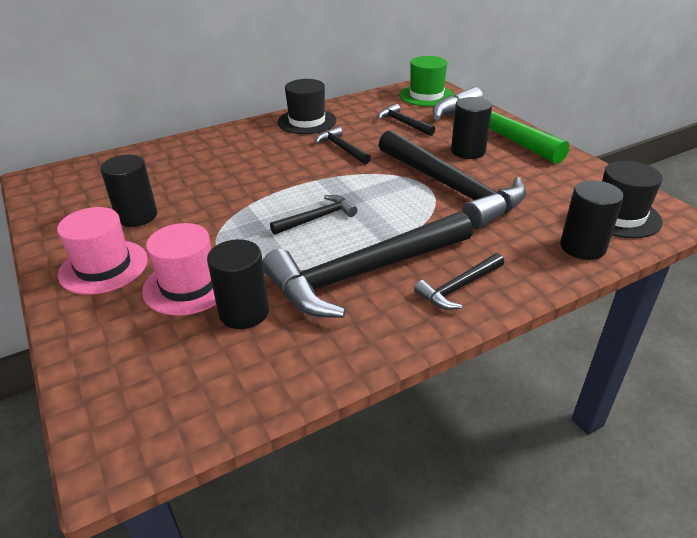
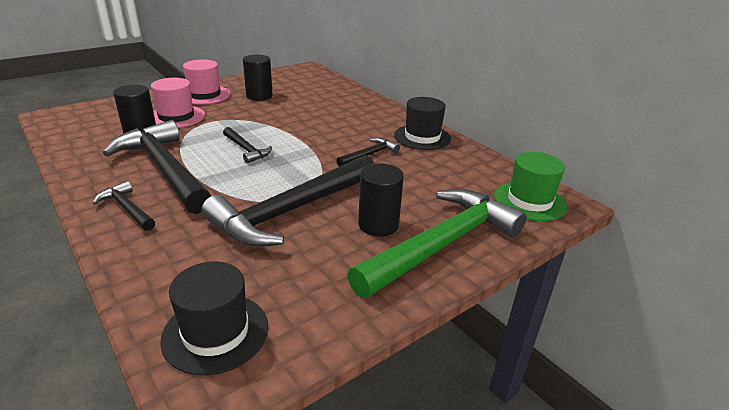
camera: 80 degrees right, 5 degrees down
black hammer [378,104,435,136] -> none
black cylinder [560,180,624,260] -> none

